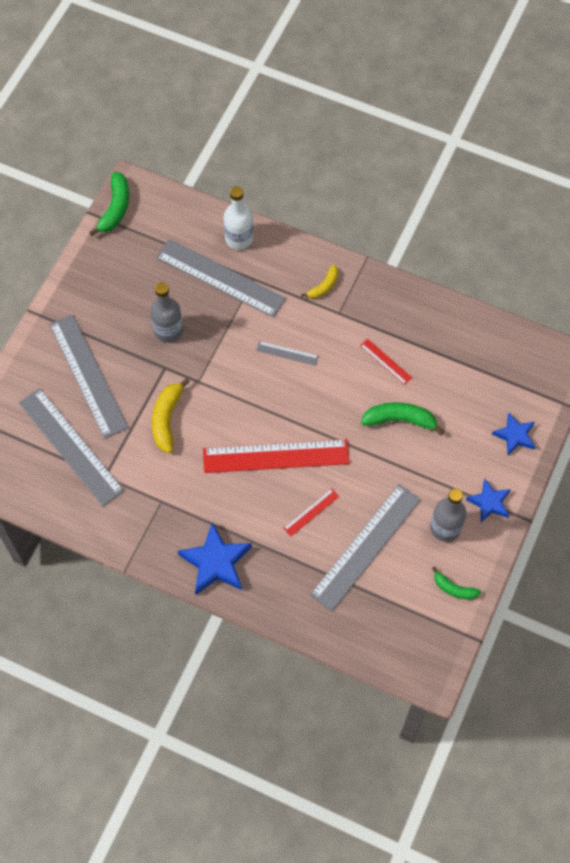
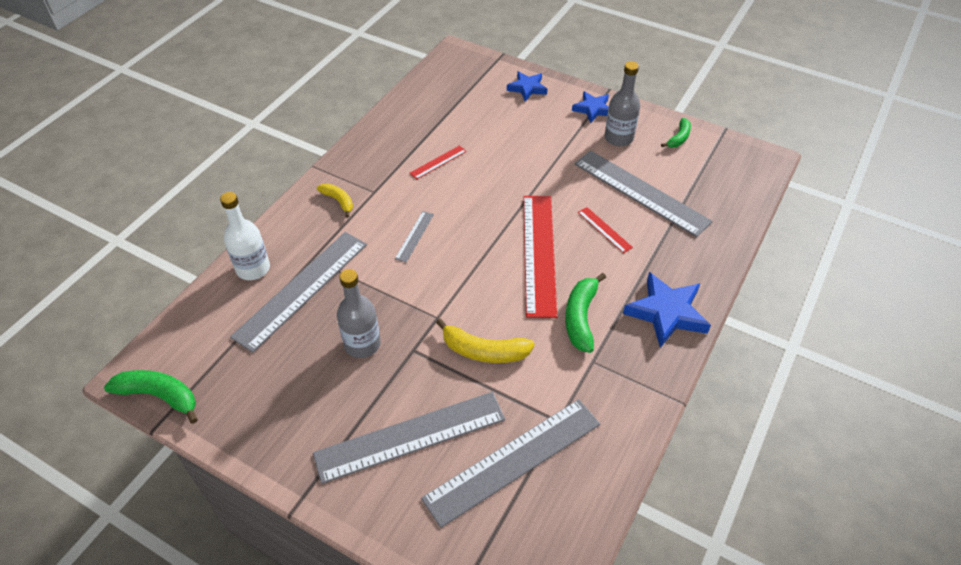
camera: 85 degrees left, 15 degrees down
green banana [361,403,445,435] -> green banana moved to [565,273,606,353]

